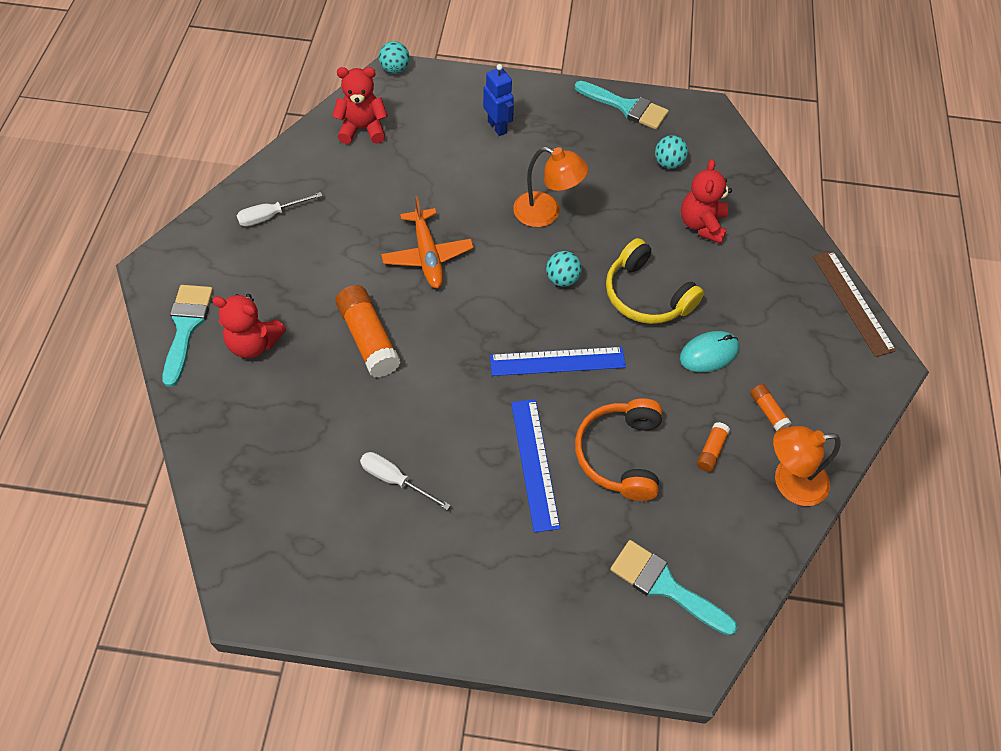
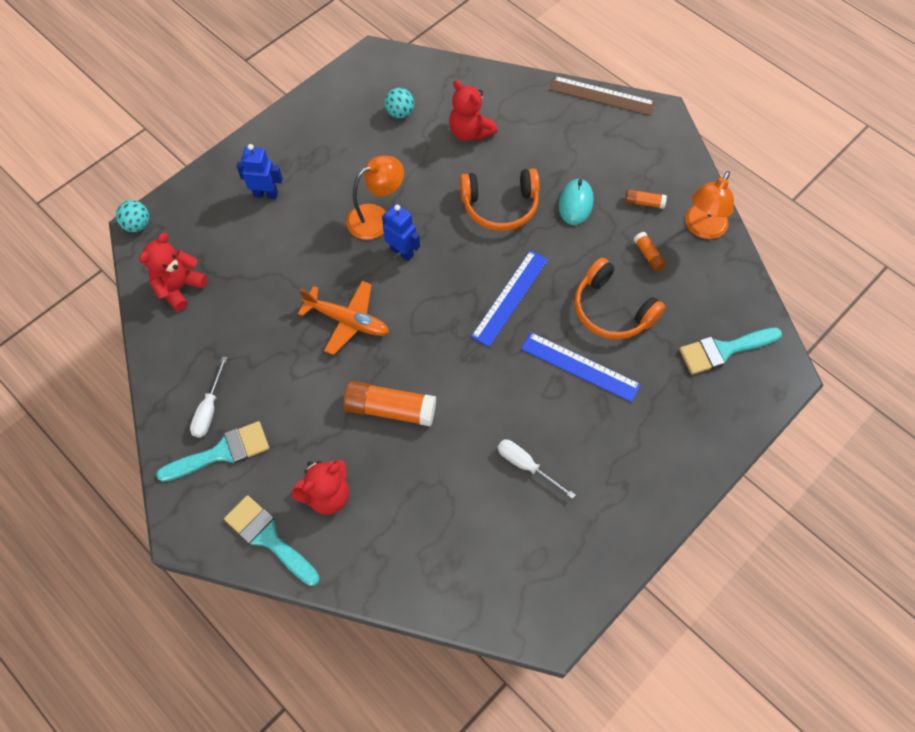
camera: 50 degrees left, 5 degrees up
white screwdriver [360,452,451,510] -> white screwdriver turned 60 degrees clockwise [498,439,576,499]
turquoise ball [546,251,582,287] -> none
turquoise brush [575,81,669,130] -> turquoise brush moved to [156,421,269,482]
yellow headphones [606,238,704,324] -> orange headphones [460,168,540,231]
none -> blue robot [382,204,420,261]

